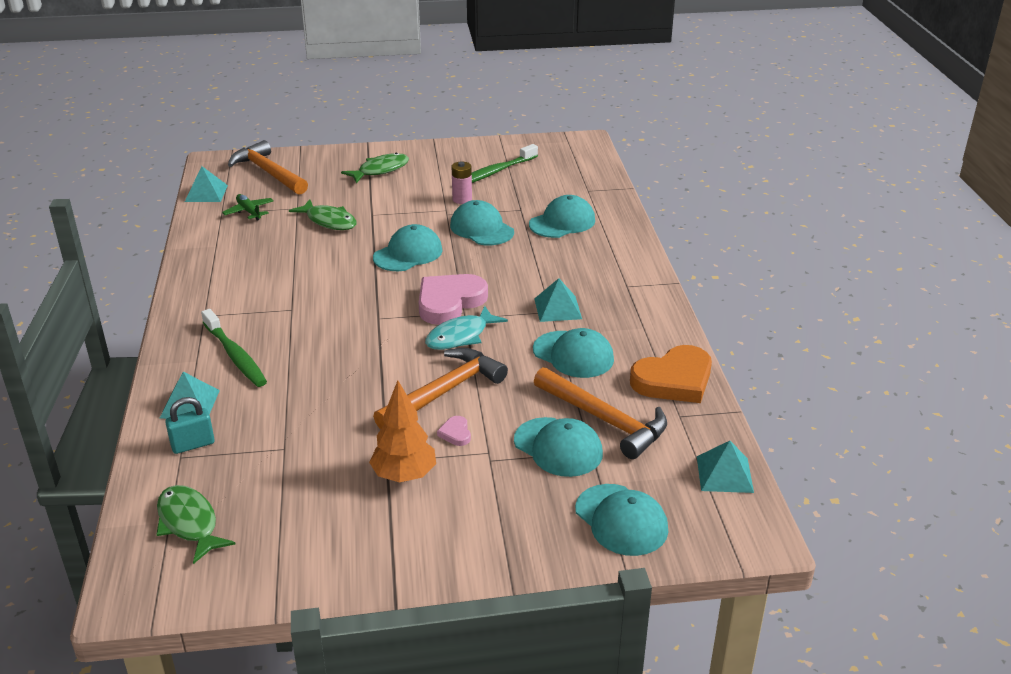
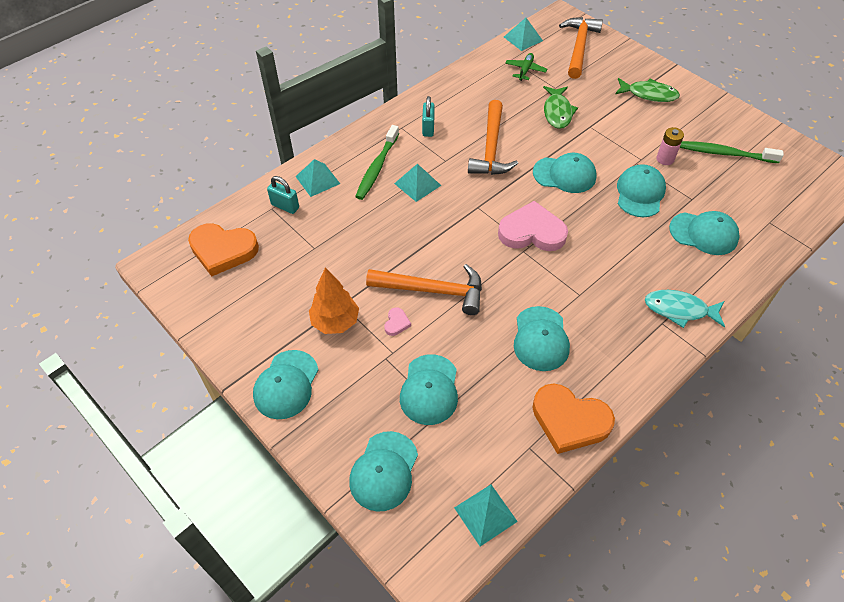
camera: 55 degrees right, 20 degrees up
green fish [156,485,236,564] -> orange heart [188,223,259,277]
turquoise fish [425,306,508,350] -> turquoise fish moved to [645,290,725,328]
pink heart [437,416,471,446] -> pink heart turned 150 degrees clockwise [384,308,411,336]
turquoise pyramid [534,278,582,322] -> turquoise pyramid moved to [394,164,441,202]
orange hammer [534,367,667,459] -> orange hammer moved to [468,100,518,175]
none -> turquoise cap [253,350,318,419]
none -> turquoise padlock [422,96,435,137]

